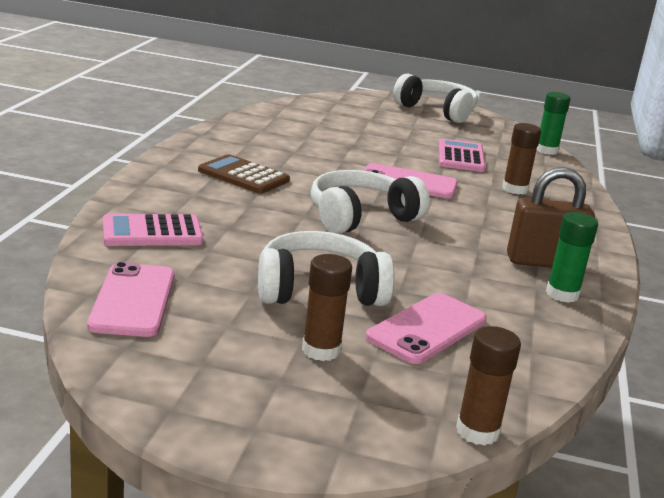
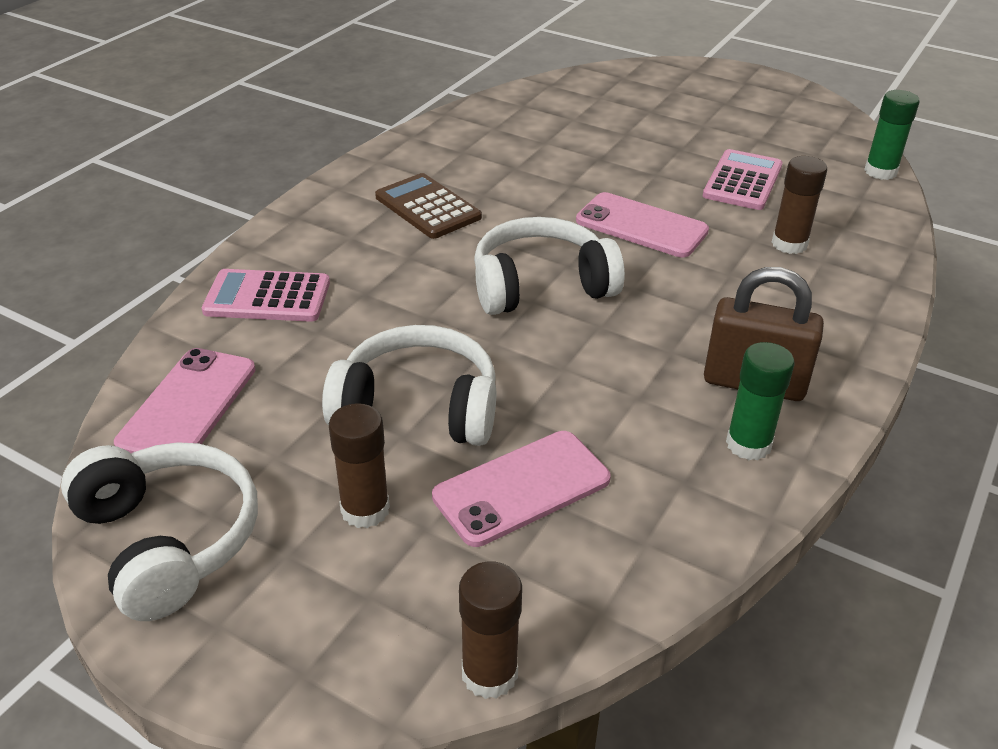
camera: 20 degrees right, 15 degrees up
white headphones [393,74,478,123] -> white headphones moved to [61,442,258,621]

